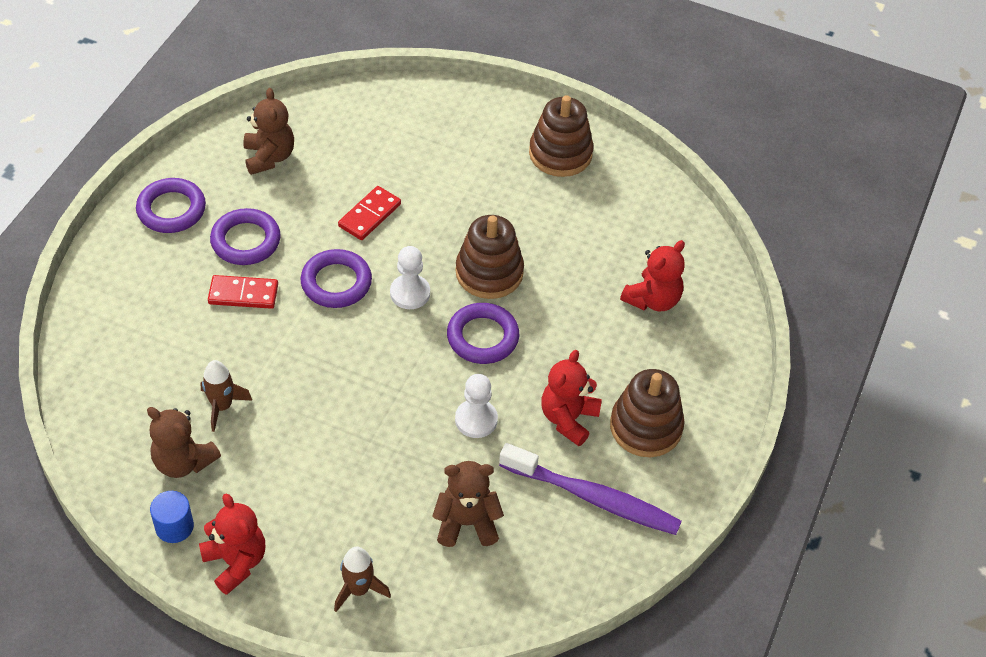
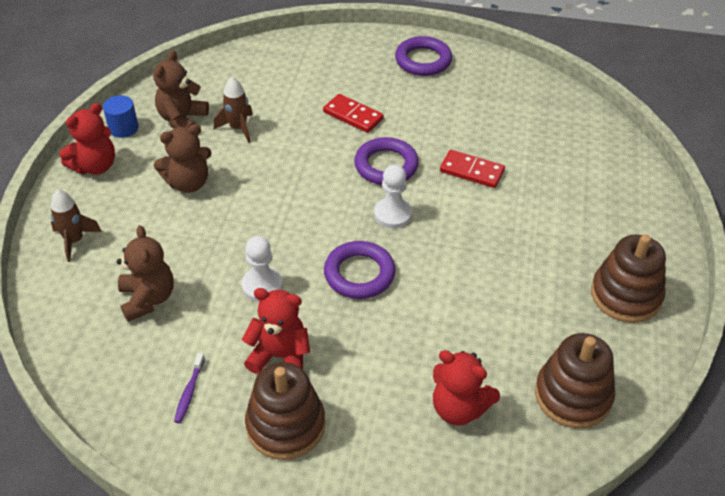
camera: 80 degrees right, 5 degrees down
red domino [208,275,278,309] -> red domino turned 45 degrees counterclockwise [323,94,384,133]
purple ring [210,208,281,265] -> none
brown teddy bear [243,88,294,175] -> brown teddy bear moved to [154,124,212,193]
brown stacking toy [456,215,524,299] -> brown stacking toy moved to [535,333,615,429]
purple toothbrush [499,443,682,535] -> purple toothbrush [174,353,205,423], size x0.40

